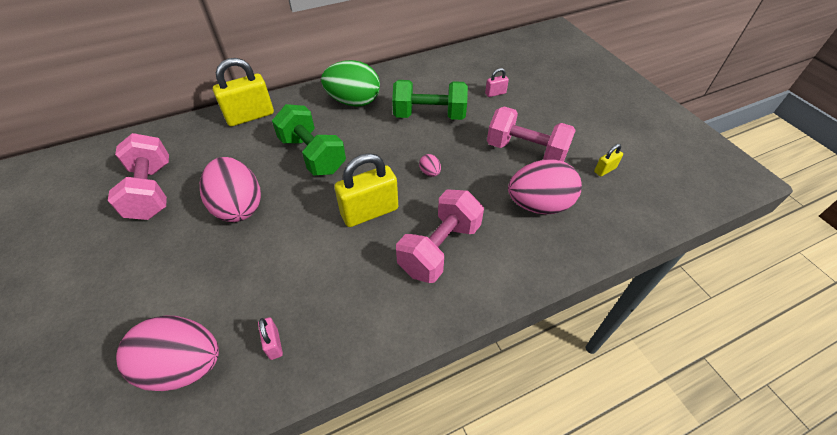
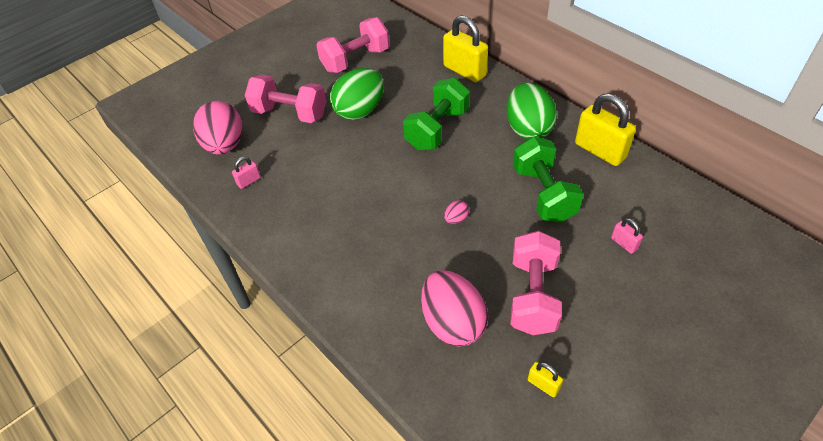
camera: 75 degrees right, 0 degrees up
pink egg [200,157,261,222] -> green egg [330,68,384,120]
yellow padlock [334,153,398,227] -> yellow padlock moved to [575,93,636,166]
pink dumbbell [396,190,484,283] -> pink dumbbell moved to [245,75,326,123]

